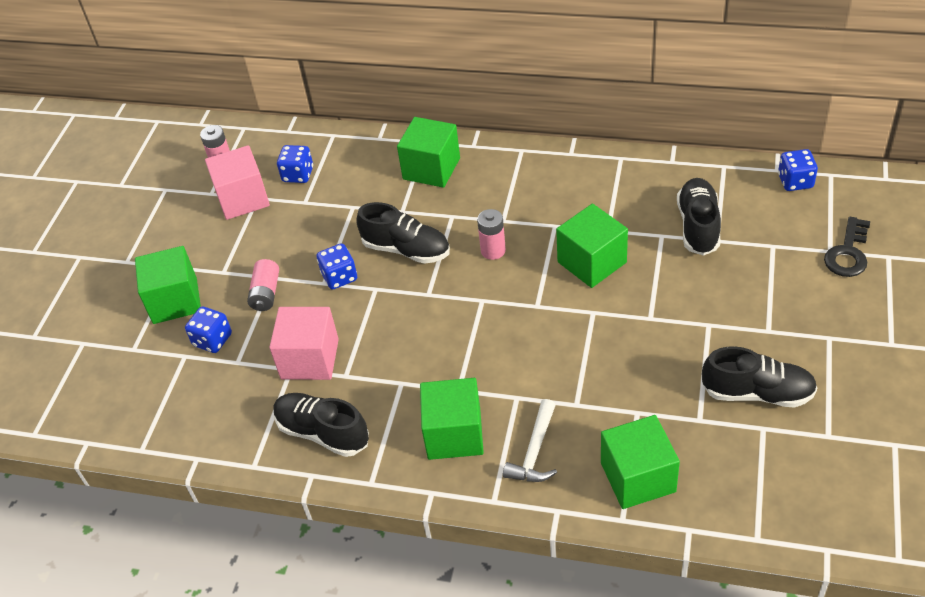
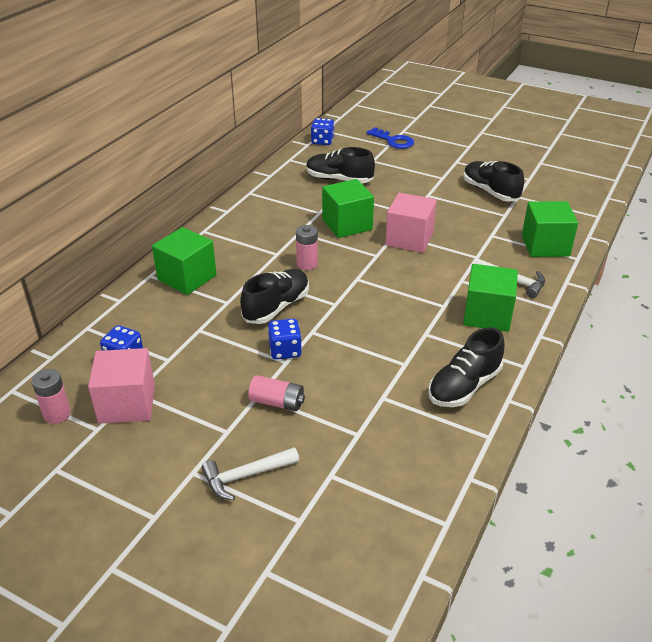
camera: 80 degrees left, 10 degrees down
green cube [135,246,201,324] -> white hammer [201,447,299,500]
blue dice [185,306,232,353] -> none
pink cube [269,307,339,380] -> pink cube moved to [385,193,437,253]
black shoe [702,346,818,408] -> black shoe turned 60 degrees counterclockwise [463,161,524,202]
black key [824,217,870,277] -> blue key [366,127,414,149]

